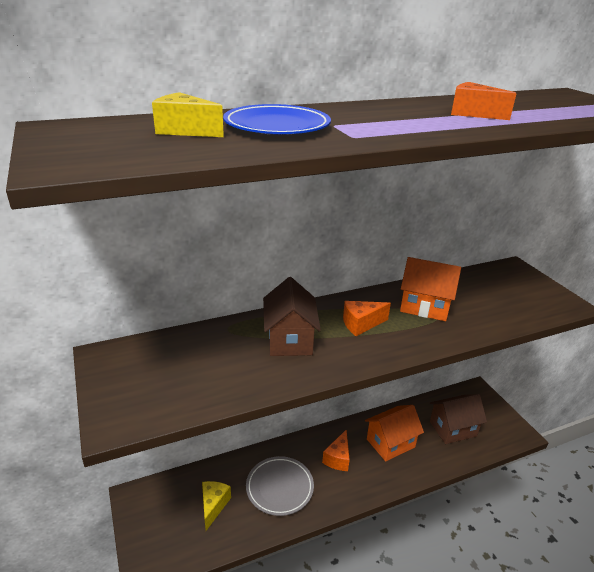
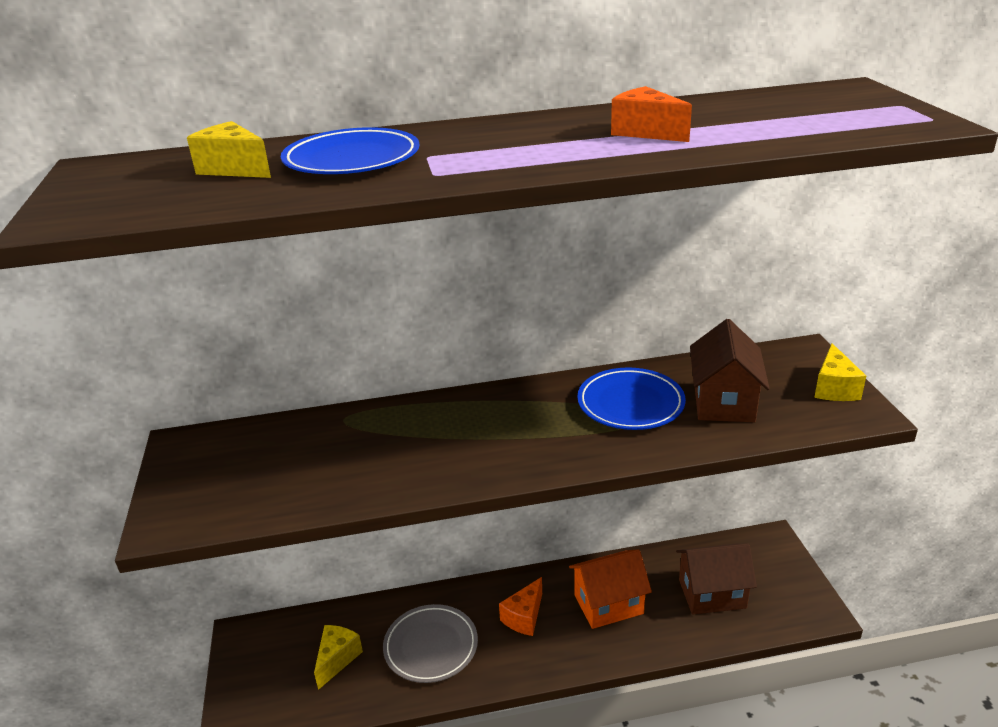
camera: 15 degrees right, 0 degrees up
brown house [263,277,321,356] -> brown house moved to [690,319,770,422]
orange cheese [343,301,391,336] -> none
orange house [400,257,461,321] -> blue plate [577,367,686,430]
none -> yellow cheese [814,343,866,401]

